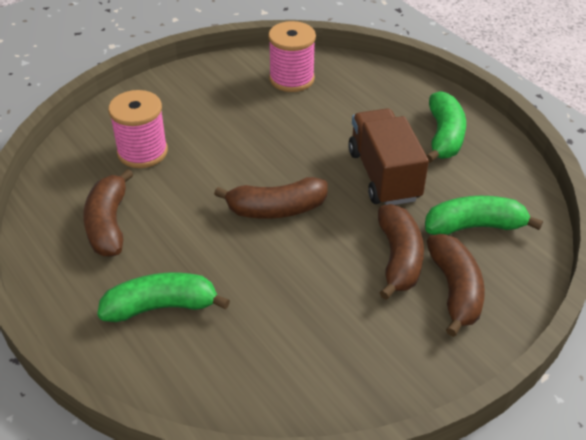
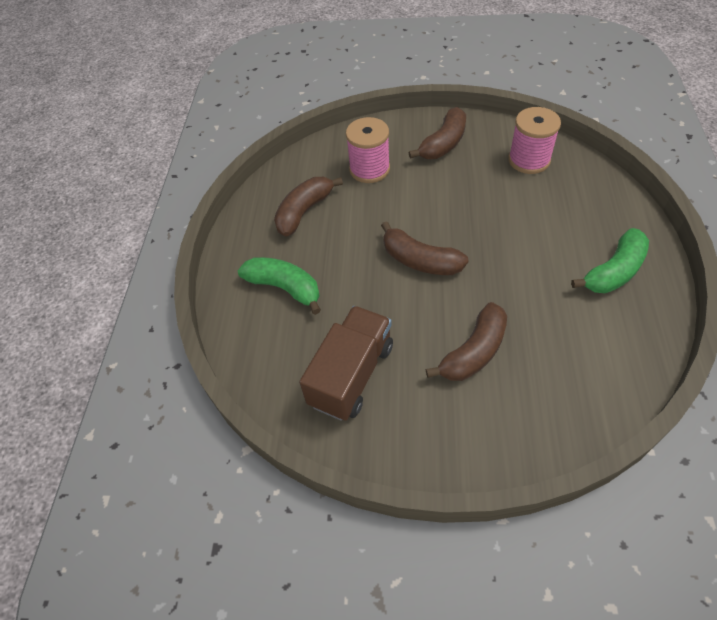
camera: 45 degrees right, 10 degrees up
brown truck [348,108,429,205] -> brown truck moved to [299,306,393,421]
green banana [425,196,543,235] -> none
brown banana [427,234,485,337] -> brown banana moved to [409,107,466,159]

